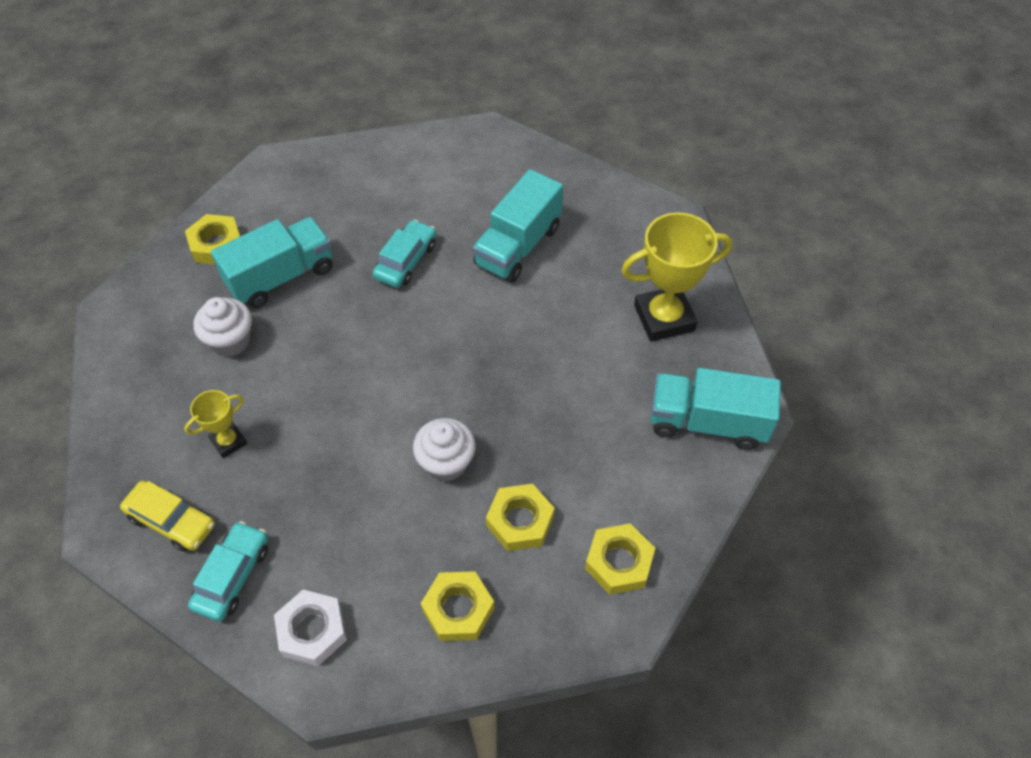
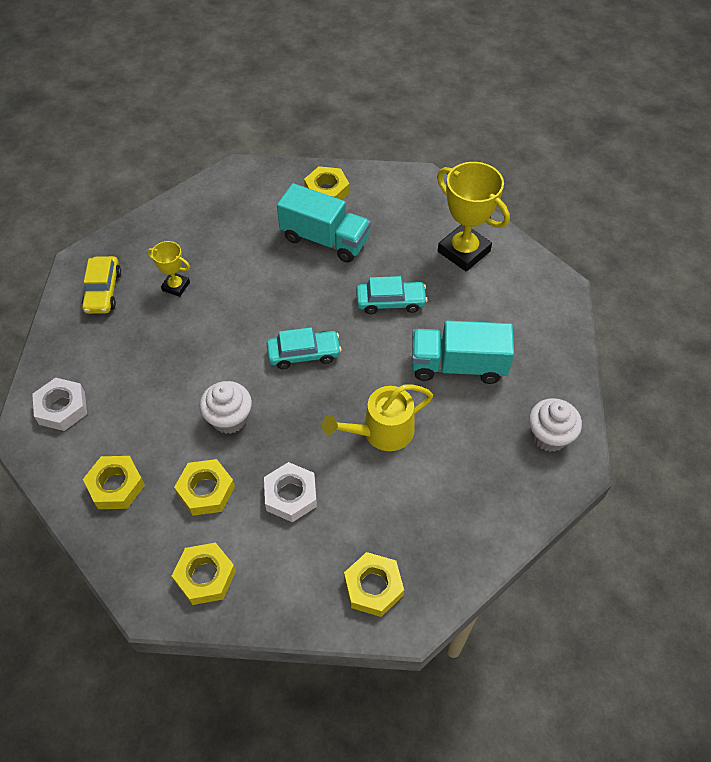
camera: 60 degrees right, 0 degrees up
turquoise car [188,521,268,621] -> turquoise car moved to [267,328,342,369]
white cupcake [193,297,252,357] -> white cupcake moved to [529,398,582,452]
yellow trophy [621,212,732,342] -> yellow trophy moved to [437,162,510,272]
turquoise truck [651,368,781,450] -> yellow nut [344,552,404,617]
none -> white nut [264,462,317,522]
none -> yellow watering can [322,384,433,451]

